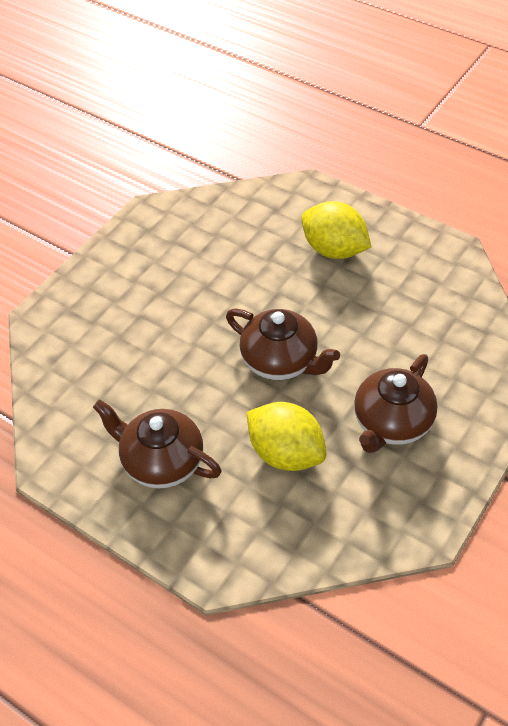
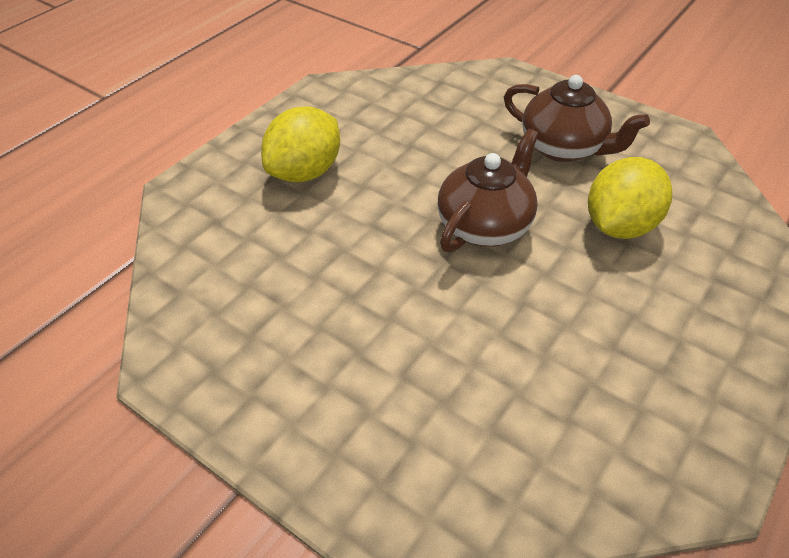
camera: 90 degrees left, 5 degrees down
brown teapot [93,399,222,489] -> none

